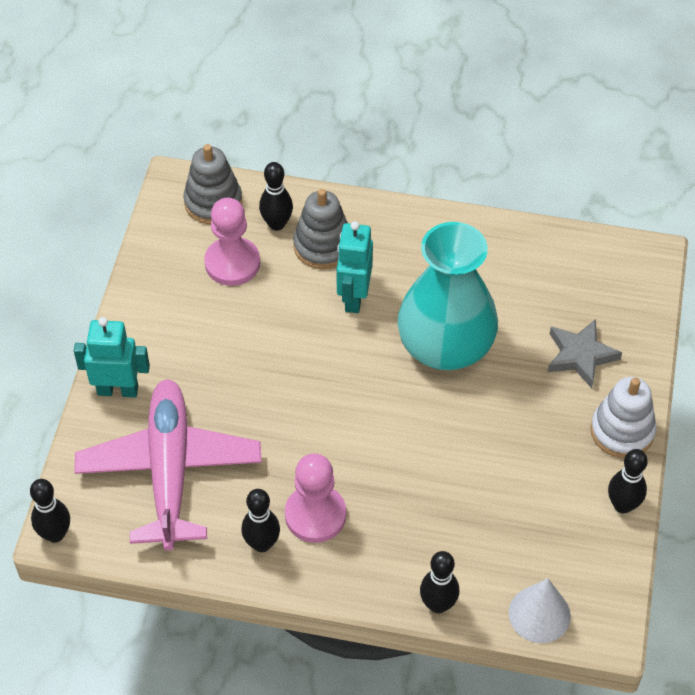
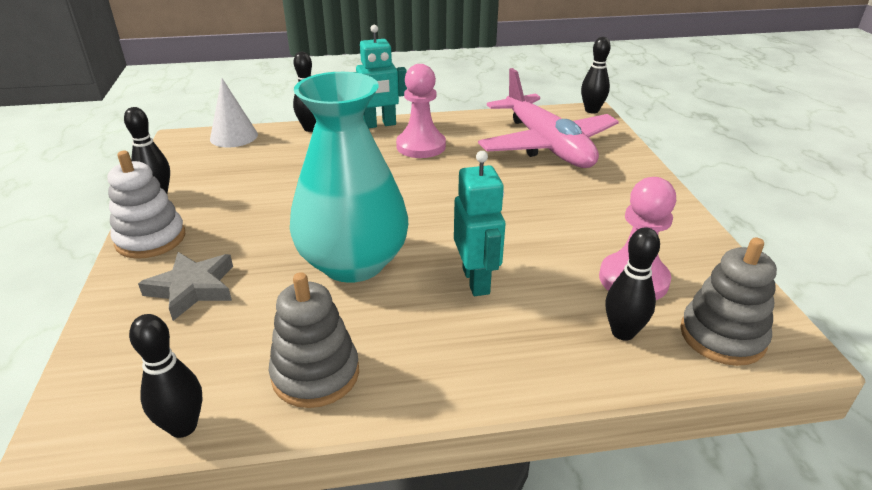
camera: 160 degrees right, 20 degrees down
turquoise robot [74,317,150,398] -> turquoise robot moved to [355,25,407,128]
black bowling pin [242,489,280,552] -> black bowling pin moved to [129,314,203,438]
grey stacking toy [293,189,348,269] -> grey stacking toy moved to [269,272,359,408]

